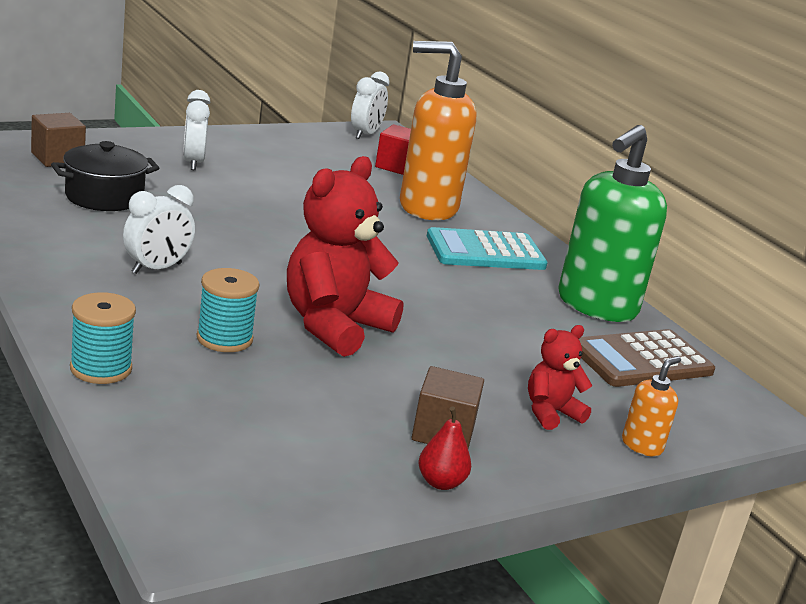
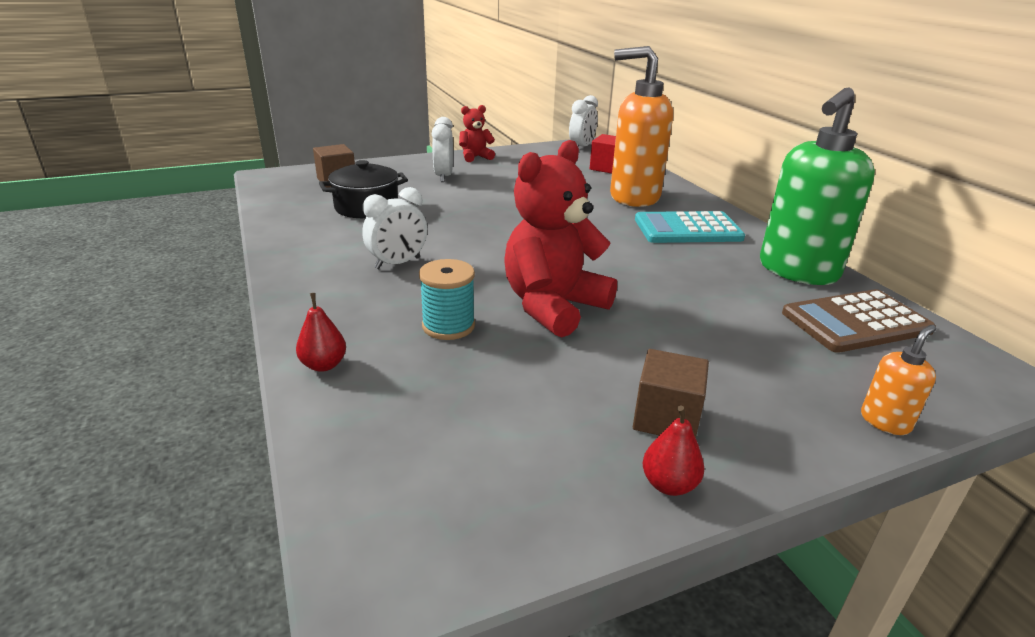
camera: 10 degrees right, 5 degrees up
turquoise spool [70,292,136,384] -> red pear [296,293,346,372]
red teddy bear [528,325,593,430] -> red teddy bear moved to [459,105,495,162]

